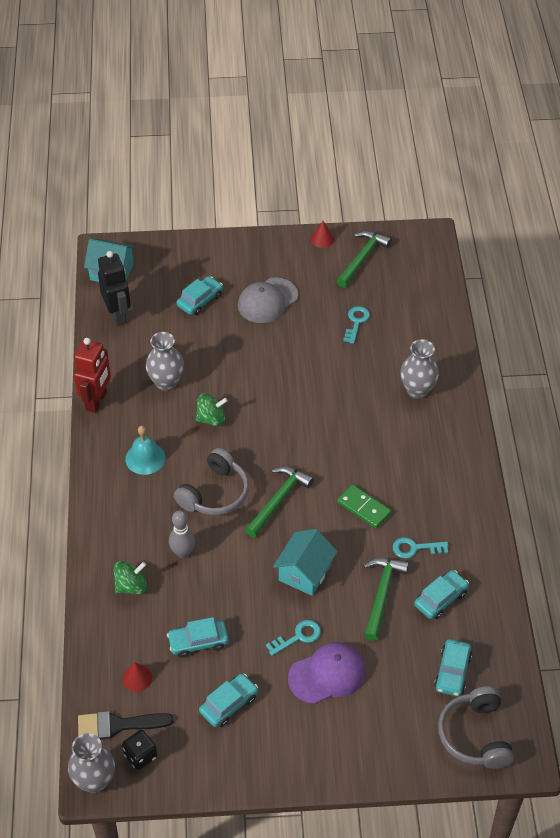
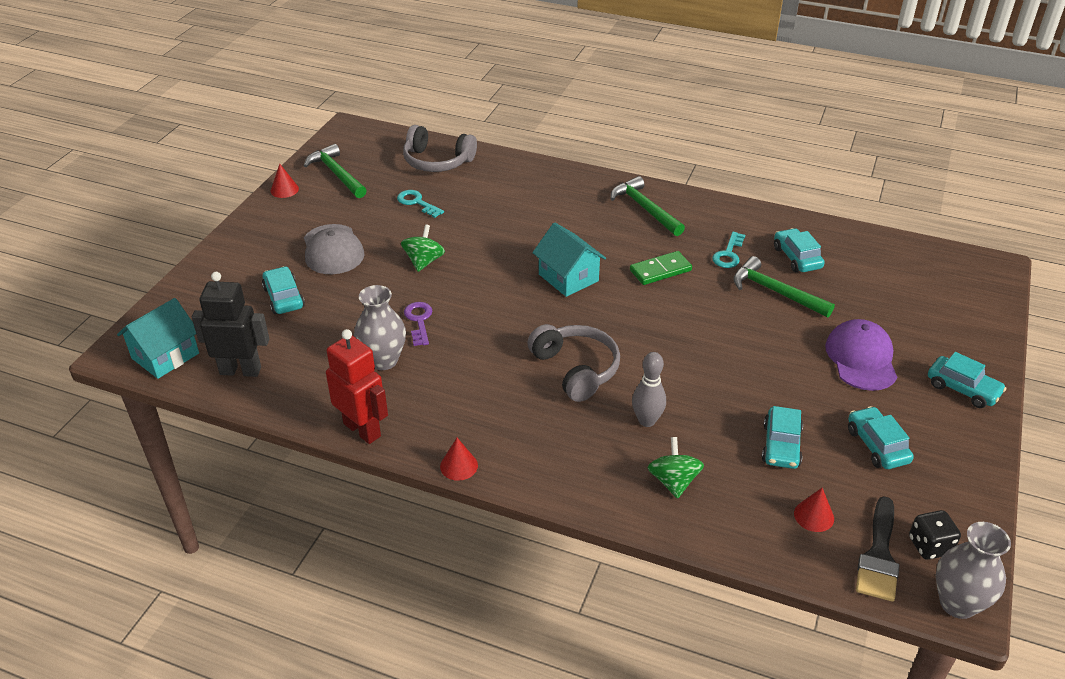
camera: 65 degrees left, 10 degrees down
turquoise bell [125,426,165,475] -> none
green spinning top [196,393,228,427] -> green spinning top moved to [401,224,445,272]
green hammer [245,466,314,537] -> green hammer moved to [611,176,685,236]
turquoise key [266,620,321,656] -> none
turquoise house [273,529,338,596] -> turquoise house moved to [532,222,606,297]
grey vase [400,339,439,399] -> none
turquoise car [434,639,472,696] -> turquoise car moved to [928,352,1006,408]
grey headphones [438,686,514,769] -> grey headphones moved to [403,125,477,172]
none -> purple key [404,302,432,346]
none -> red cone [440,438,478,481]

